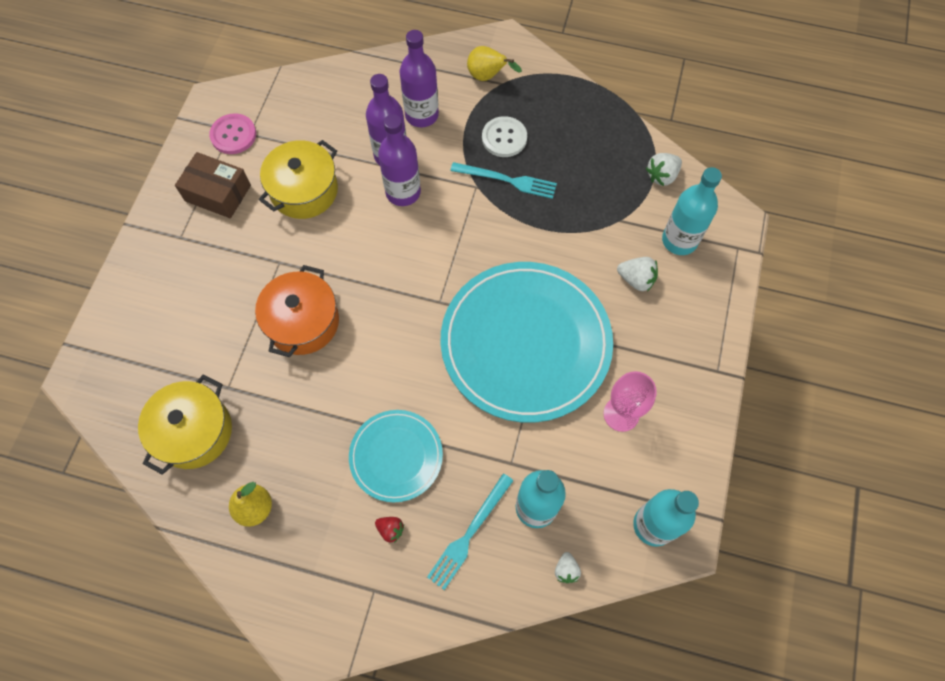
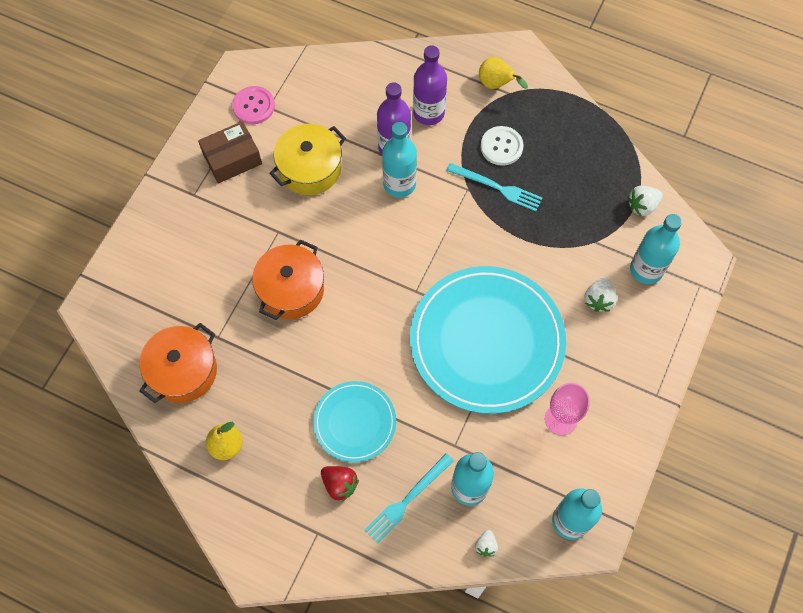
camera: 10 degrees right, 0 degrees up
yellow pot [138,374,232,475] -> orange pot [140,323,217,403]
brown box [175,152,251,218] -> brown box turned 60 degrees counterclockwise [198,121,262,184]
red strawberry [375,517,404,543] -> red strawberry [321,466,359,502], size x1.53
purple bottle [378,114,421,206] -> turquoise bottle [382,122,417,198]
white strawberry [617,257,658,291] -> white strawberry turned 75 degrees clockwise [584,277,617,312]

